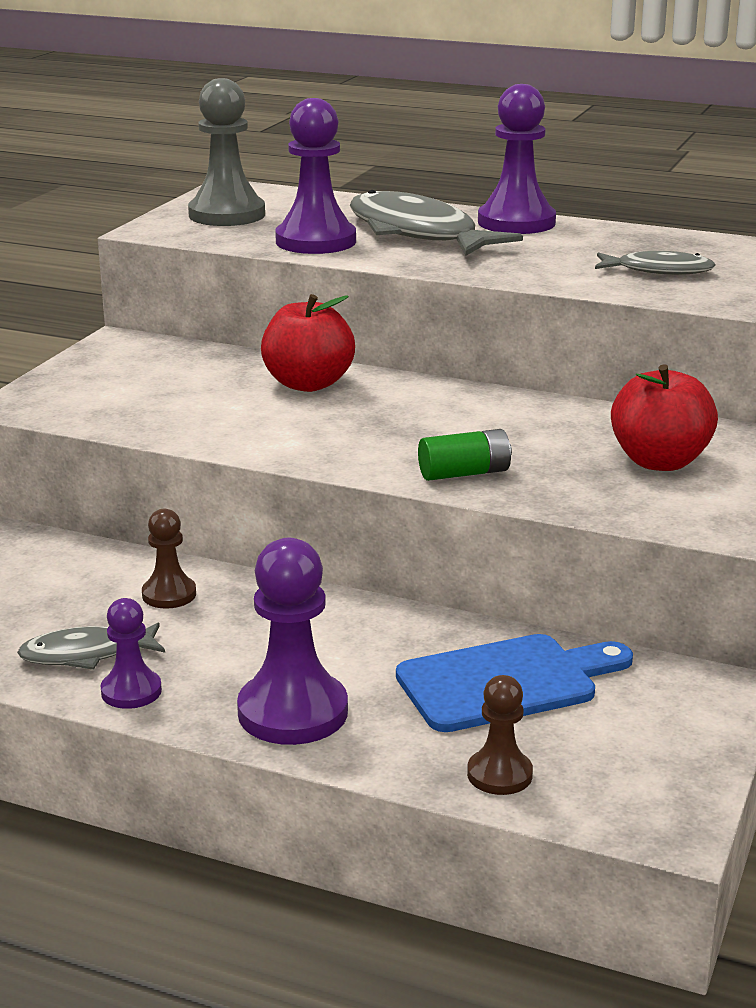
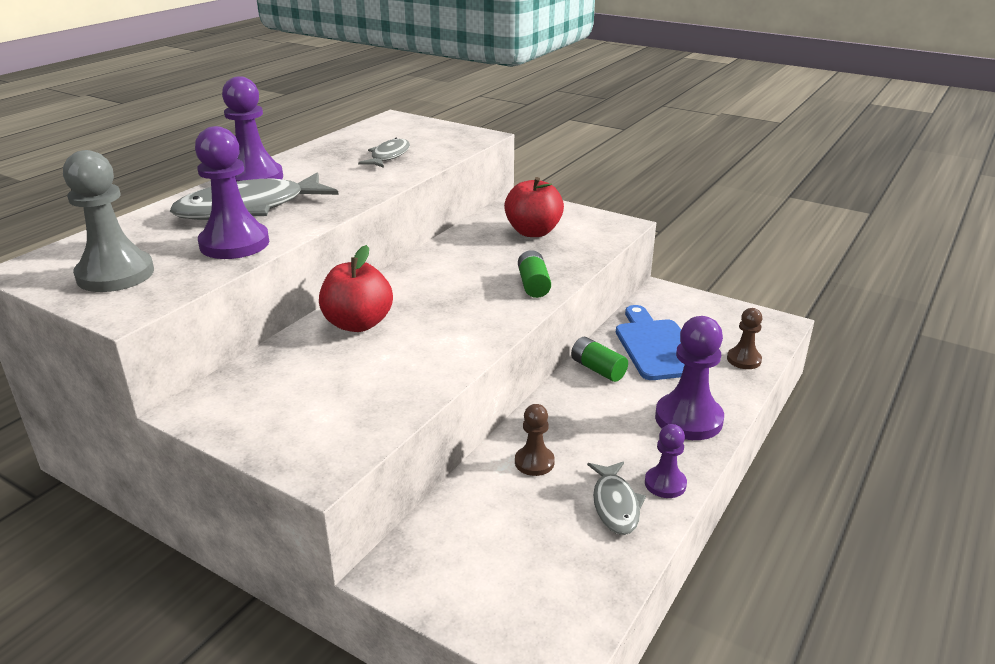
camera: 80 degrees left, 5 degrees up
none -> green battery [571,337,628,382]

